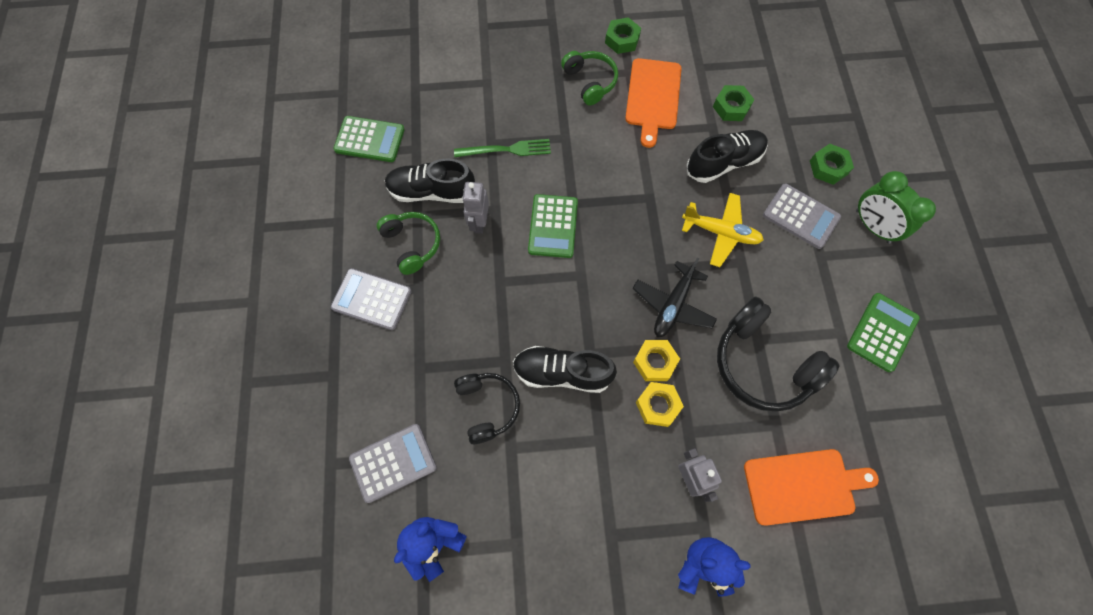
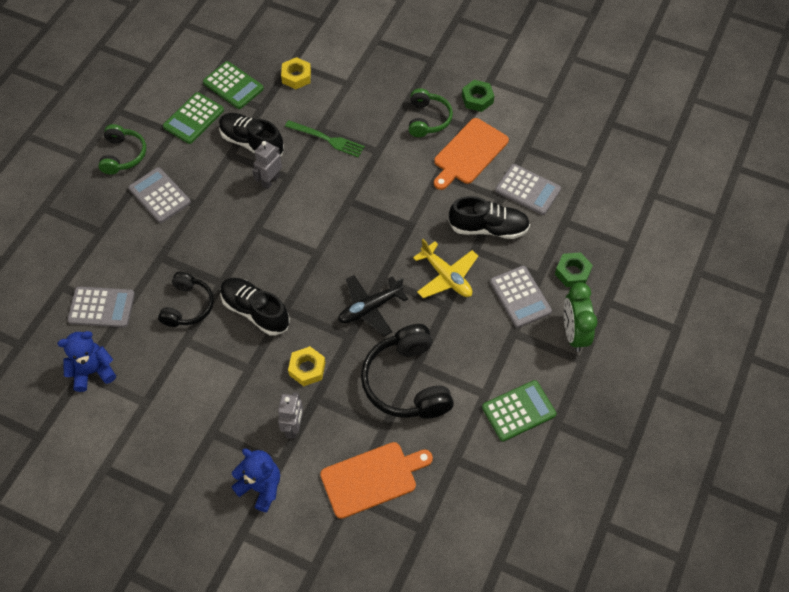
camera: 30 degrees right, 10 degrees down
green headphones [377,212,440,275] -> green headphones moved to [98,124,146,175]
green calculator [528,194,578,258] -> green calculator moved to [163,92,224,144]
yellow nut [633,340,680,381] -> yellow nut moved to [281,57,311,89]
green nut [713,85,754,121] -> grey calculator [495,164,561,215]
orange cutting board [744,449,879,526] -> orange cutting board turned 45 degrees counterclockwise [320,442,433,519]

